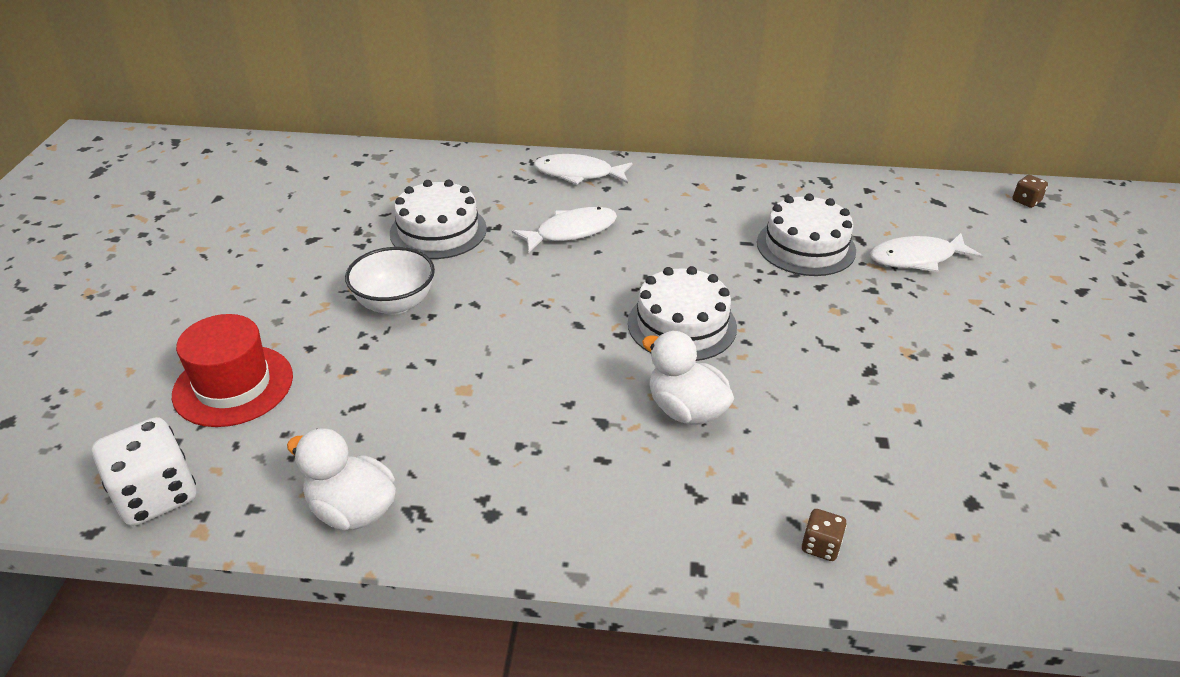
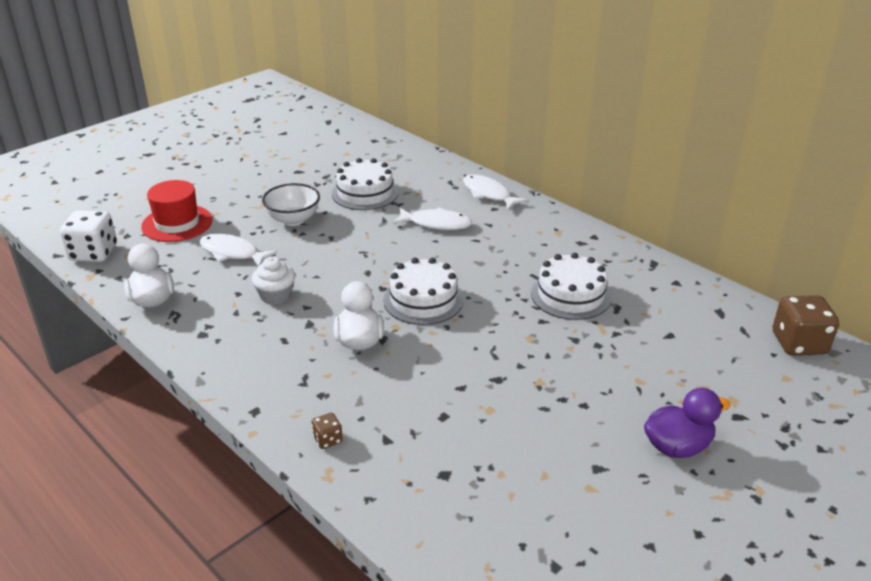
camera: 40 degrees right, 5 degrees down
white fish [870,233,982,272] -> white fish moved to [199,234,278,267]
brown dice [1012,175,1048,208] -> brown dice [773,295,839,356], size x2.11
none -> white cupcake [252,257,295,305]
none -> purple duck [644,388,731,458]

